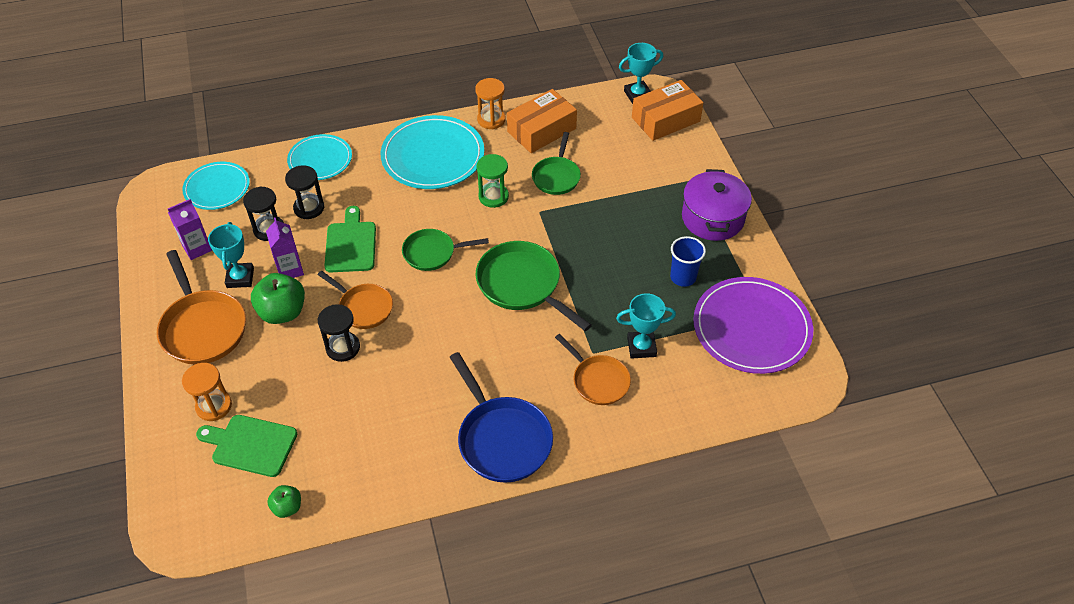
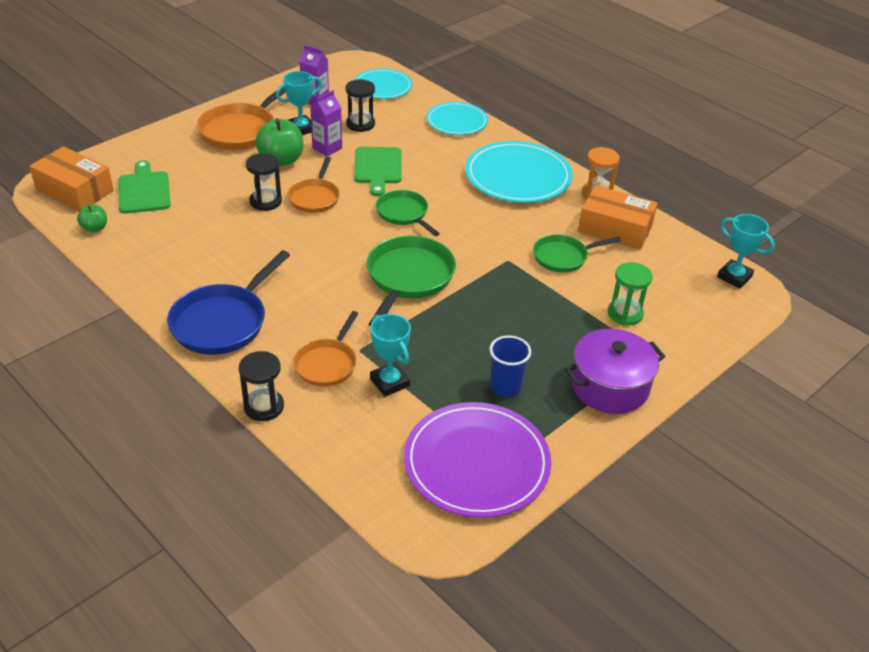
camera: 60 degrees right, 10 degrees down
orange hourglass [182,363,232,421] -> none
black hourglass [285,165,324,219] -> black hourglass moved to [239,351,284,421]
green cutting board [324,206,376,272] -> green cutting board turned 120 degrees clockwise [354,147,402,196]
green hourglass [477,154,509,208] -> green hourglass moved to [608,262,653,326]
orange box [632,80,704,141] -> orange box moved to [29,146,114,211]

